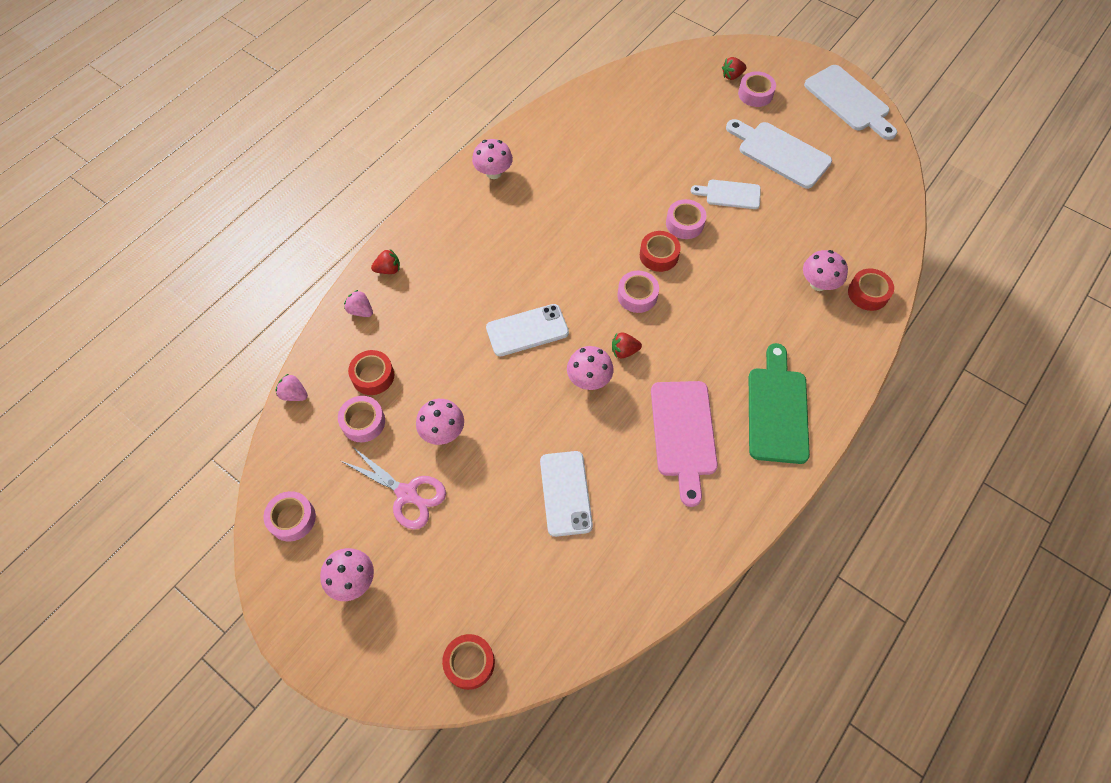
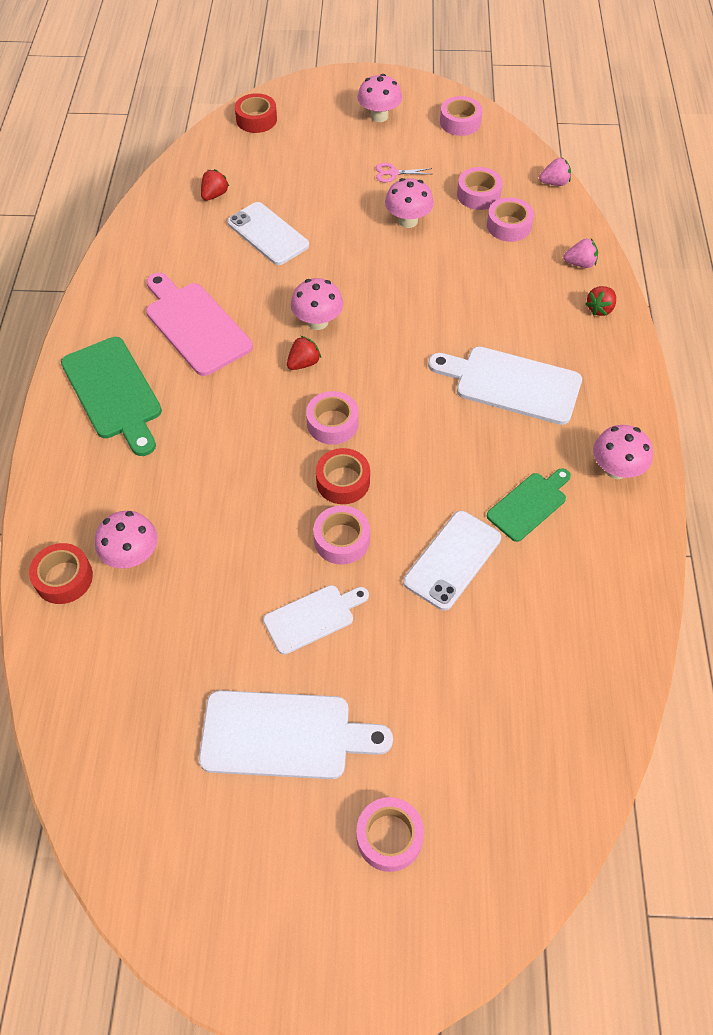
camera: 145 degrees right, 5 degrees down
pink scissors [341,446,446,529] -> pink scissors [376,163,432,182], size x0.53
red tape [348,350,394,395] -> pink tape [487,198,534,242]
white phone [486,304,569,357] -> white phone moved to [403,511,501,611]
red strawberry [722,57,746,80] -> red strawberry moved to [201,169,229,201]
white cutting board [804,65,897,140] -> white cutting board moved to [428,347,582,425]
none -> green cutting board [487,468,571,542]

